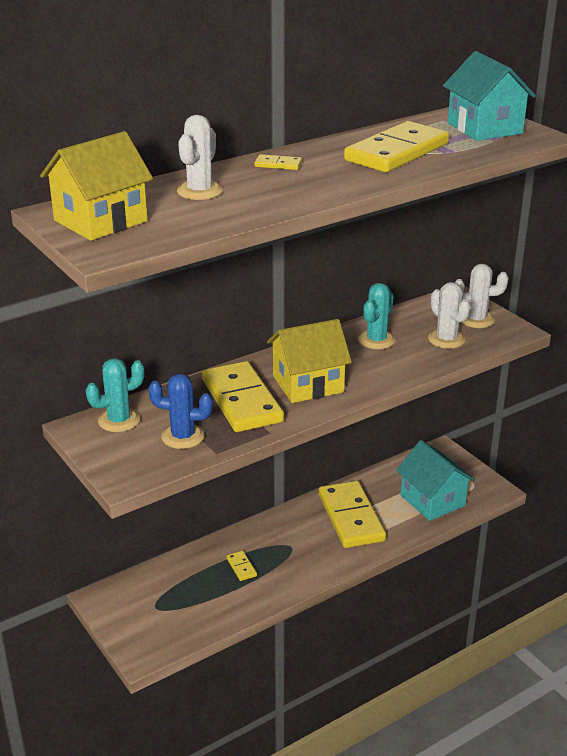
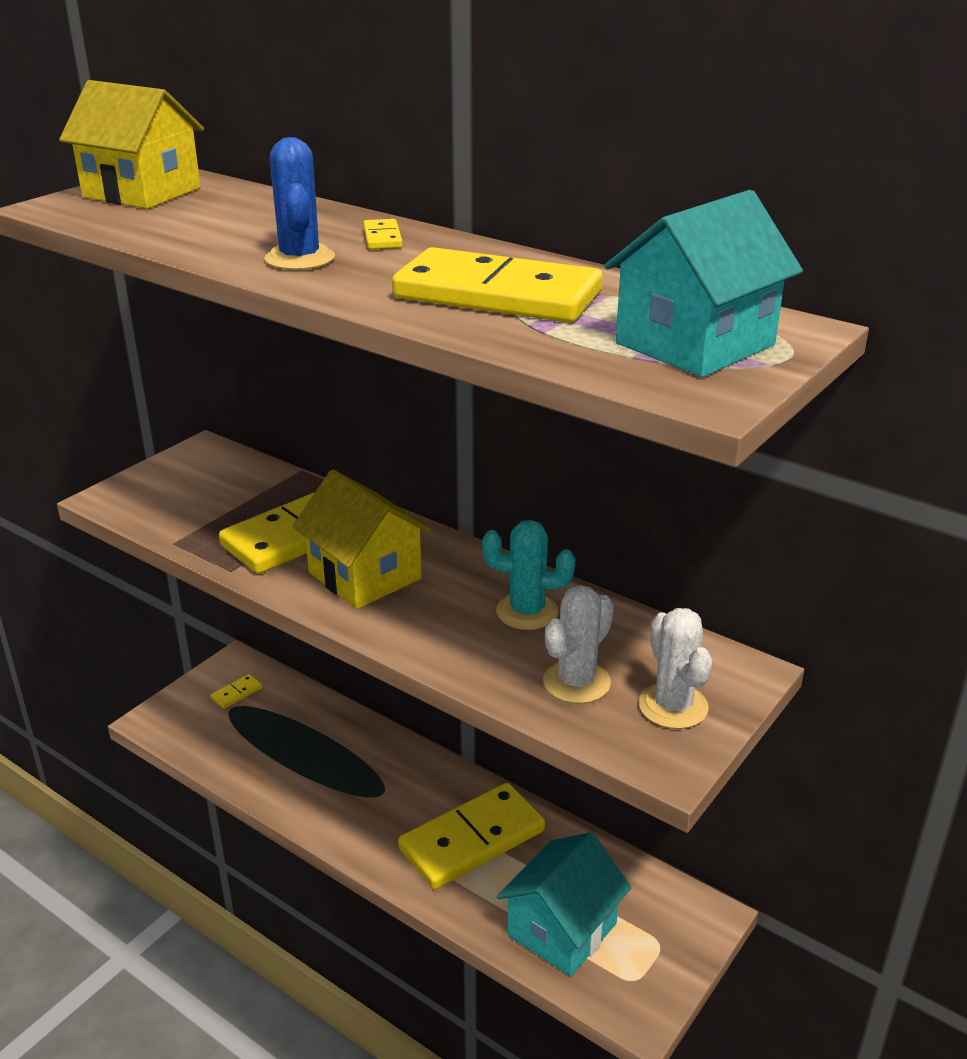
camera: 70 degrees right, 0 degrees up
turquoise cactus [86,358,145,432] -> none
blue cactus [148,374,213,449] -> blue cactus moved to [264,137,335,270]
white cactus [177,115,223,200] -> none
yellow domino [226,551,257,581] -> yellow domino moved to [210,674,262,709]

